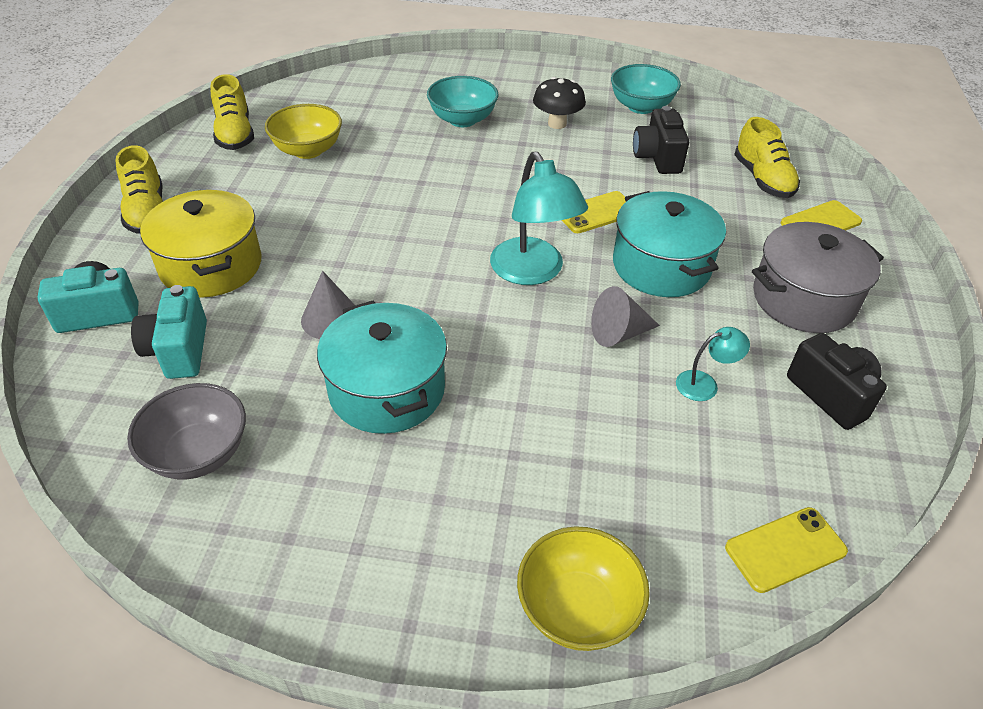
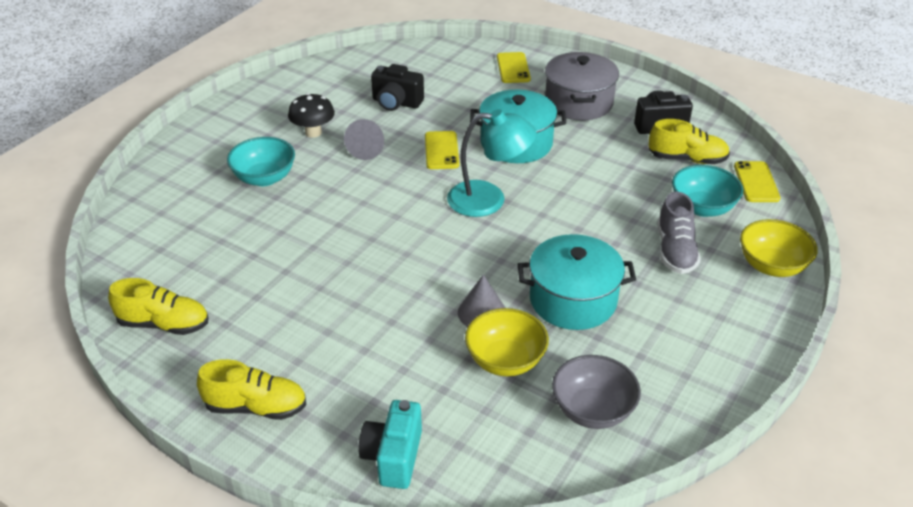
camera: 65 degrees left, 5 degrees down
turquoise camera [131,285,207,379] -> none
yellow pot [140,190,262,298] -> none
yellow bowl [265,104,342,159] -> yellow bowl moved to [465,308,549,376]
grey cone [591,286,660,347] -> grey cone moved to [344,119,384,160]
turquoise bowl [611,64,681,114] -> turquoise bowl moved to [672,165,743,217]
turquoise lamp [676,327,750,401] -> none
yellow shoe [734,117,800,198] -> yellow shoe moved to [648,119,730,164]
none -> grey shoe [657,191,701,274]

